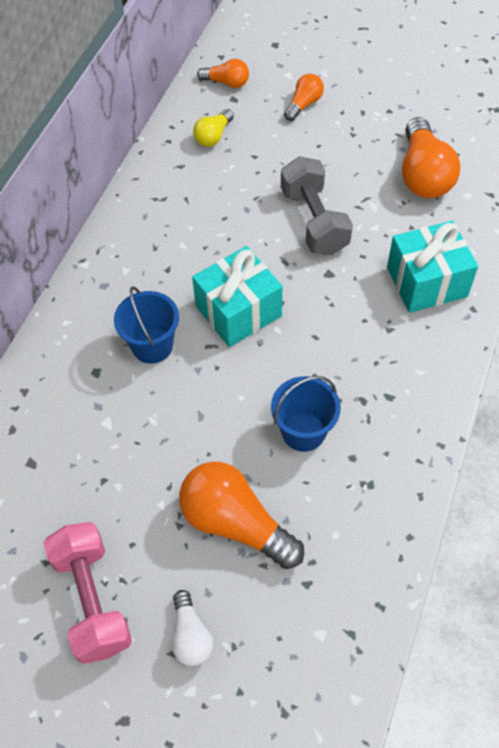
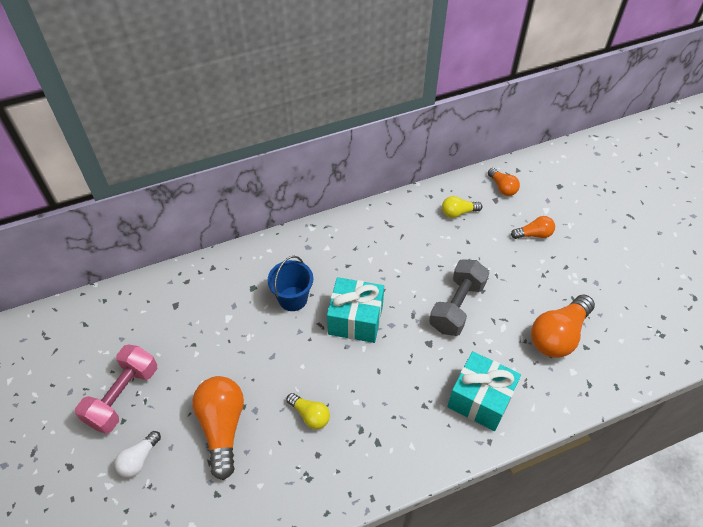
camera: 45 degrees right, 5 degrees down
blue bucket [271,376,341,452] -> yellow light bulb [286,393,330,429]

